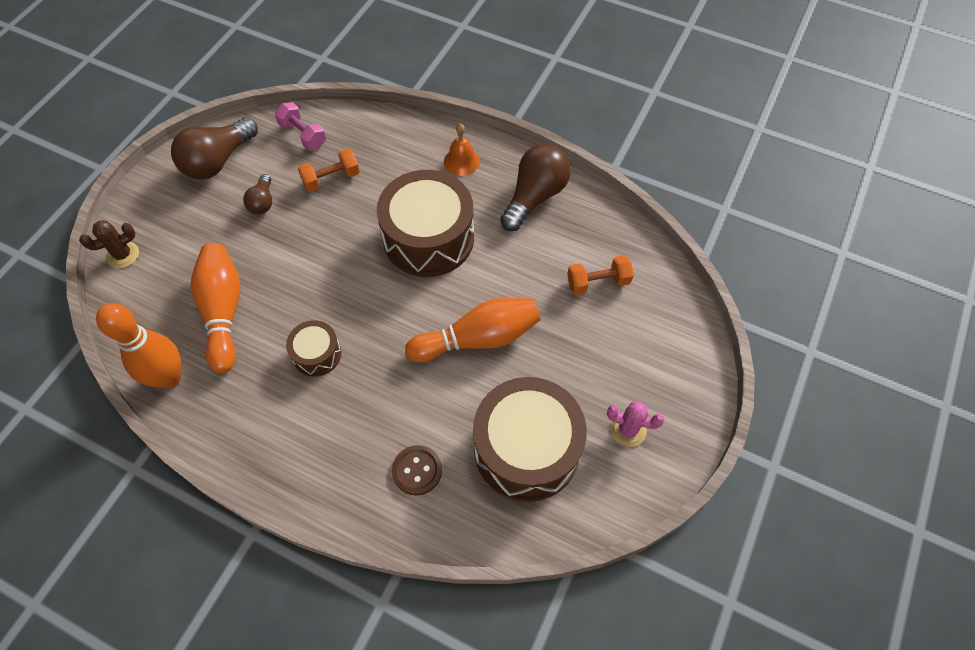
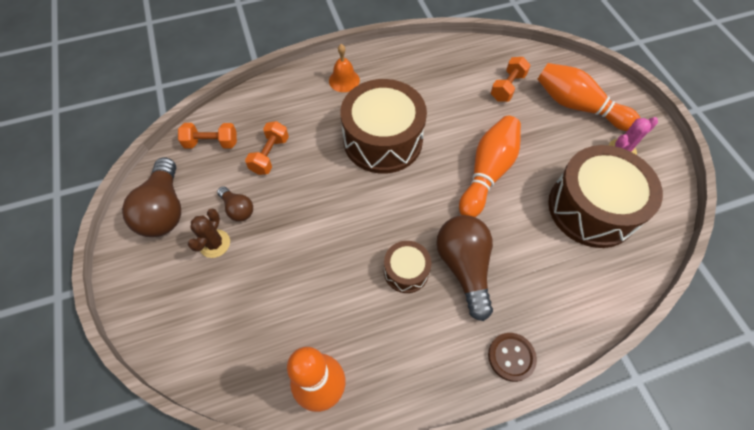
camera: 45 degrees left, 0 degrees up
brown cactus [79,220,139,268] -> brown cactus moved to [188,209,230,258]
orange bowling pin [190,243,240,373] -> orange bowling pin moved to [537,63,640,131]
pink dumbbell [275,102,326,150] -> orange dumbbell [178,123,237,149]
brown button [392,445,442,496] -> brown button moved to [488,333,537,382]
brown light bulb [500,144,571,231] -> brown light bulb moved to [436,215,493,321]

